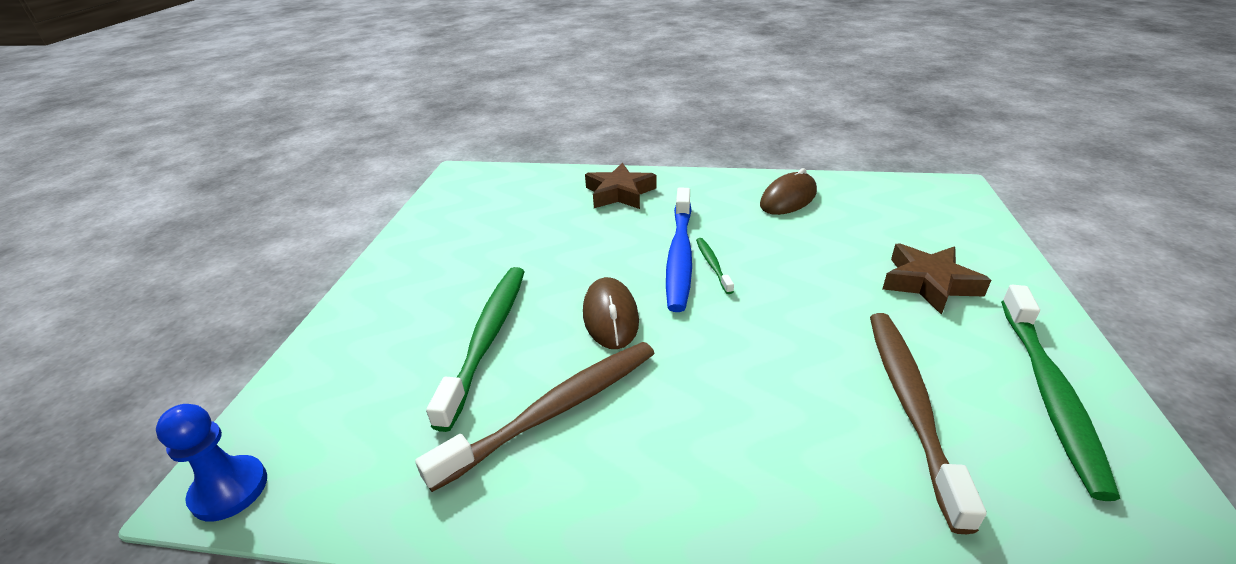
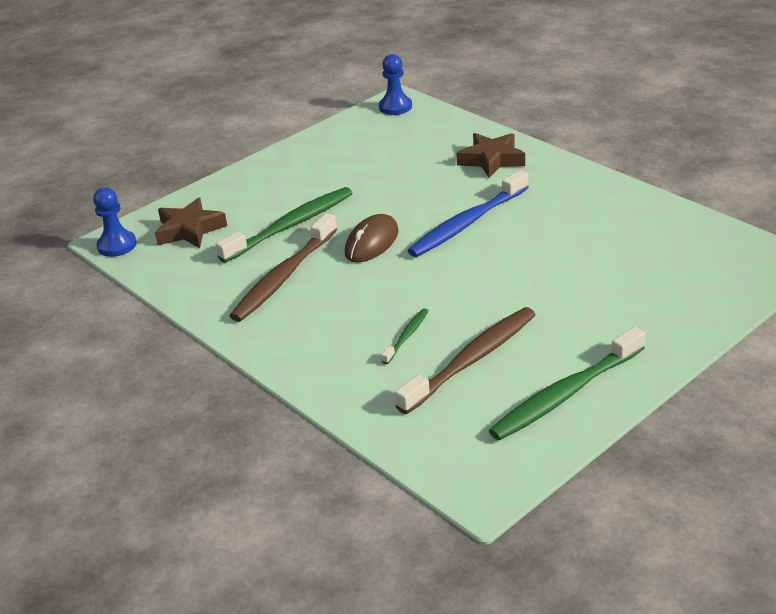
camera: 40 degrees right, 0 degrees up
brown toothbrush [415,342,655,492] -> brown toothbrush turned 120 degrees clockwise [230,213,337,322]
green toothbrush [696,238,734,294] -> green toothbrush moved to [381,309,429,364]
brown mouse [760,168,817,215] -> none
brown star [882,243,991,315] -> brown star moved to [155,197,227,248]
none -> blue pawn [379,54,412,115]

